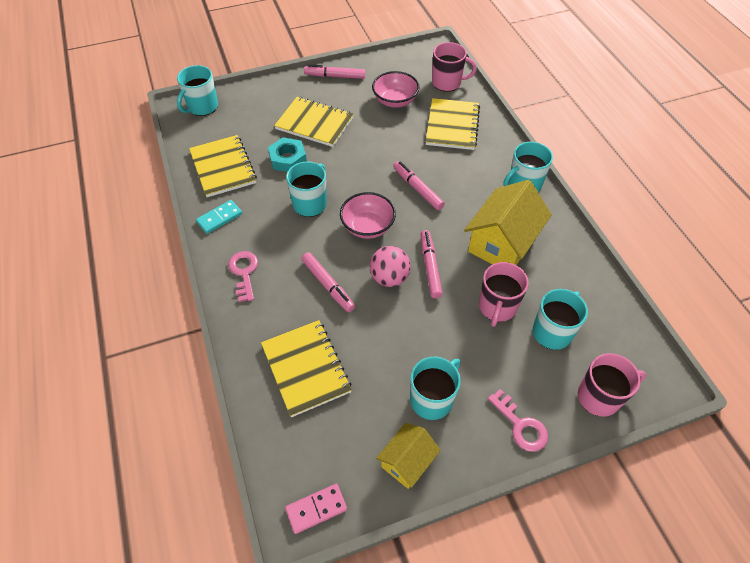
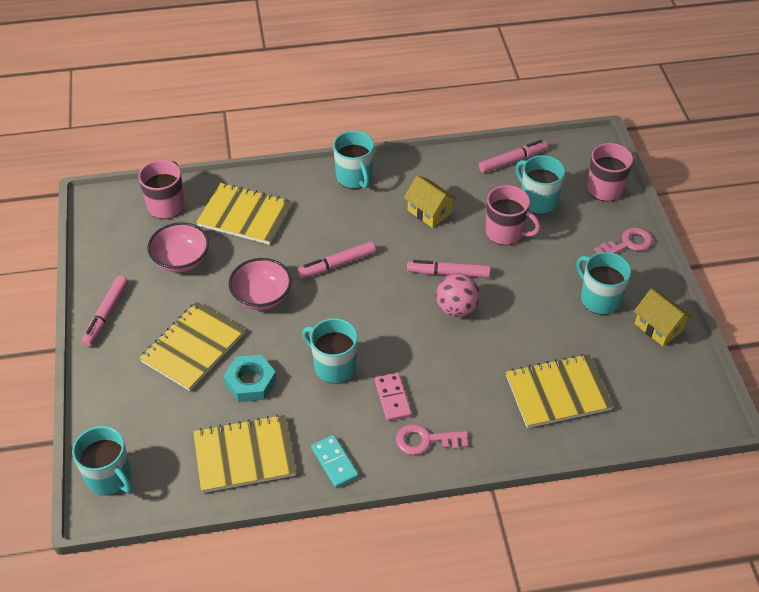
camera: 80 degrees left, 5 degrees down
pink domino [285,484,347,534] -> pink domino moved to [375,373,412,421]
pink marker [302,252,355,312] -> pink marker moved to [479,140,548,173]
pink bowl [340,192,396,239] -> pink bowl moved to [228,258,292,310]
yellow house [464,180,552,265] -> yellow house [404,175,457,228], size x0.57

